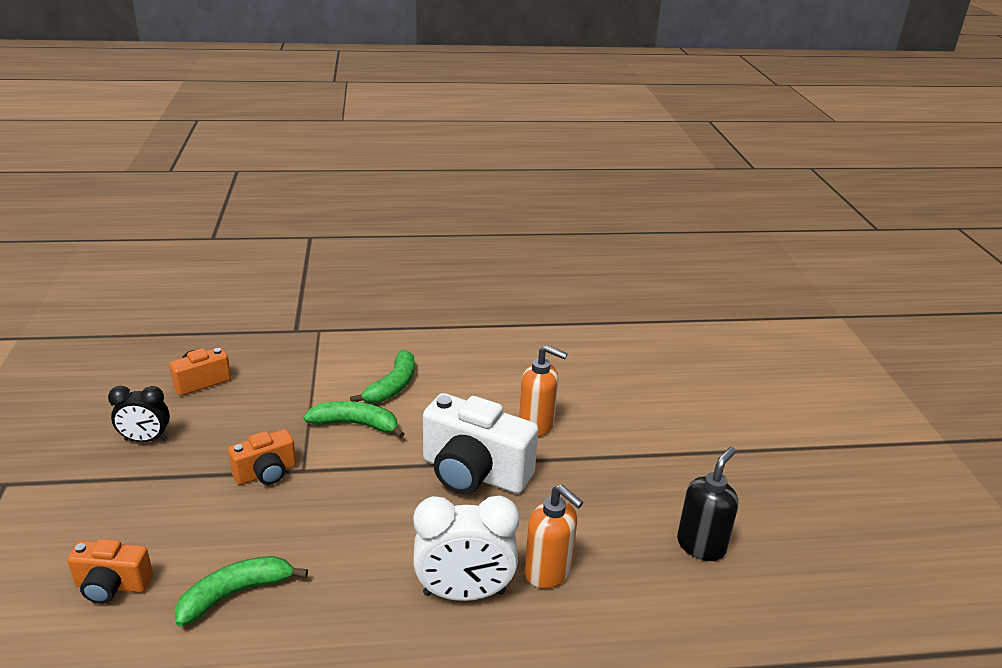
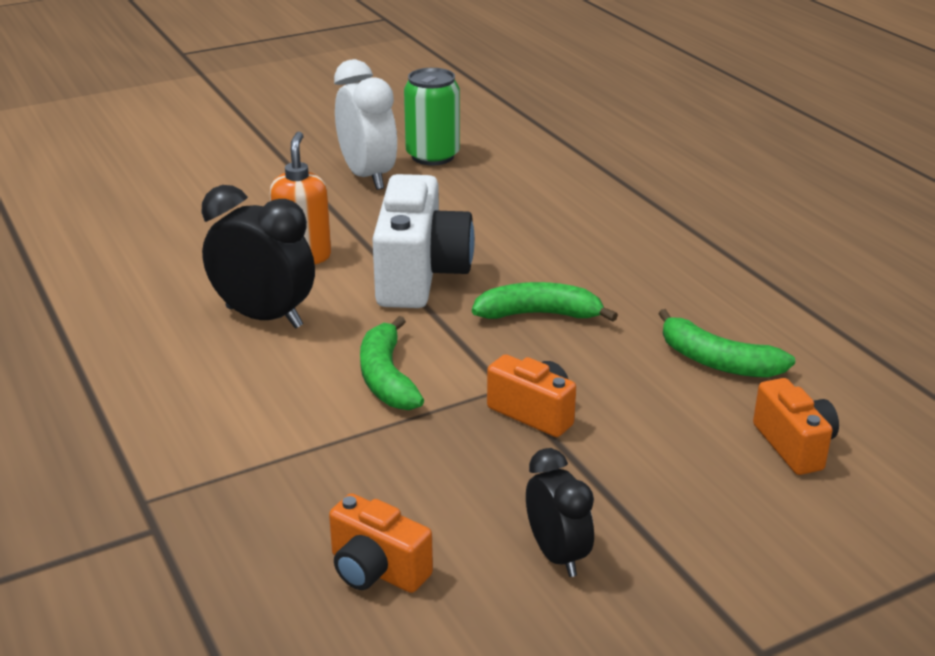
camera: 110 degrees left, 0 degrees up
green banana [350,350,415,403] -> green banana moved to [472,282,618,321]
white clock [413,496,520,601] -> white clock moved to [334,59,397,190]
orange soap dispenser [525,484,583,589] -> none
black soap dispenser [677,447,738,561] -> green can [404,68,460,165]
none -> black clock [201,185,315,329]

